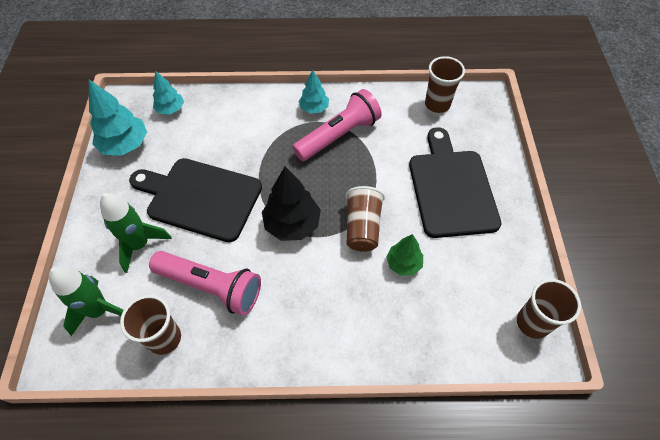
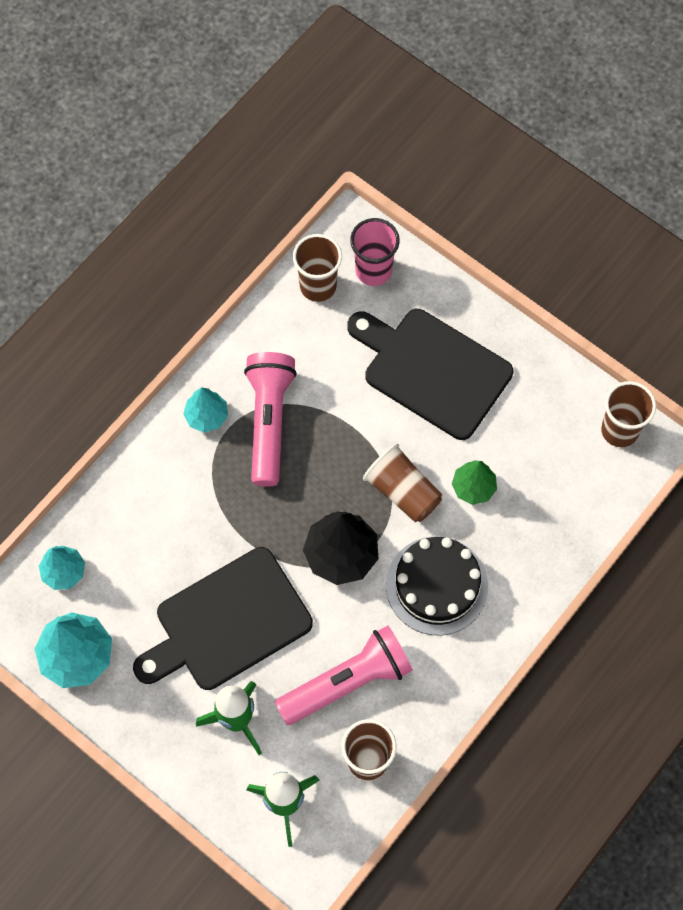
camera: 50 degrees left, 10 degrees up
none -> pink cup [350,218,400,286]
none -> black cake [386,537,488,635]

